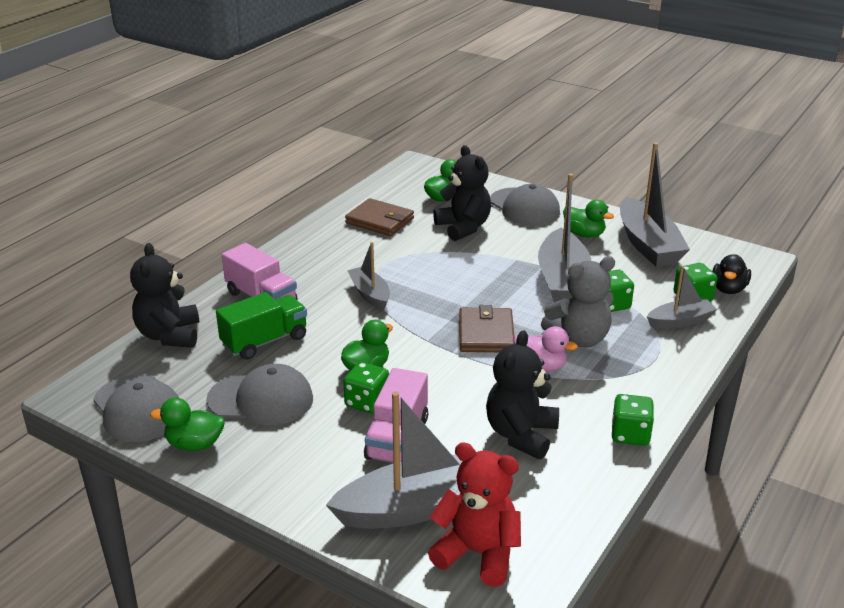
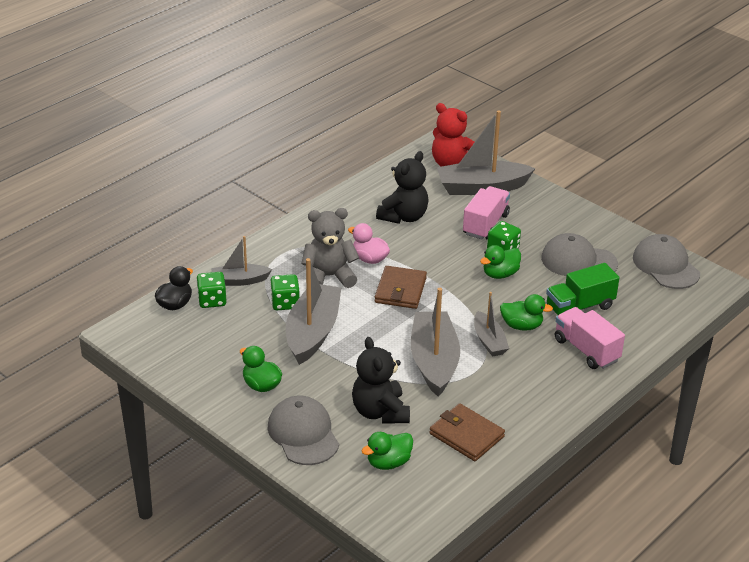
camera: 170 degrees left, 5 degrees up
black teddy bear [130,243,199,348] -> none
green duck [150,398,225,451] -> green duck moved to [500,294,553,331]
green dice [612,394,654,446] -> none
grey boat [620,142,690,267] -> grey boat moved to [411,288,460,397]

